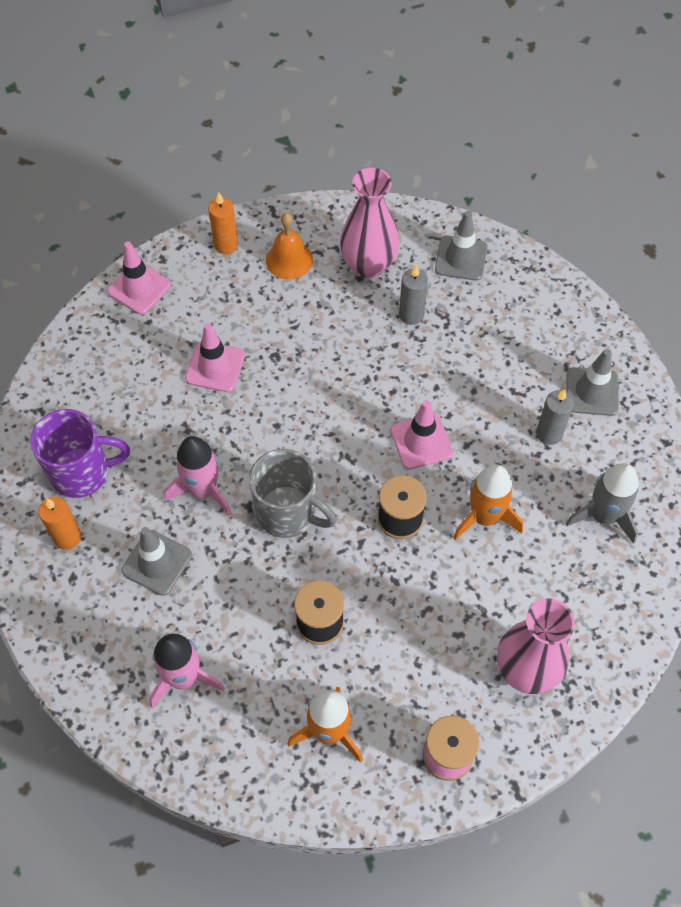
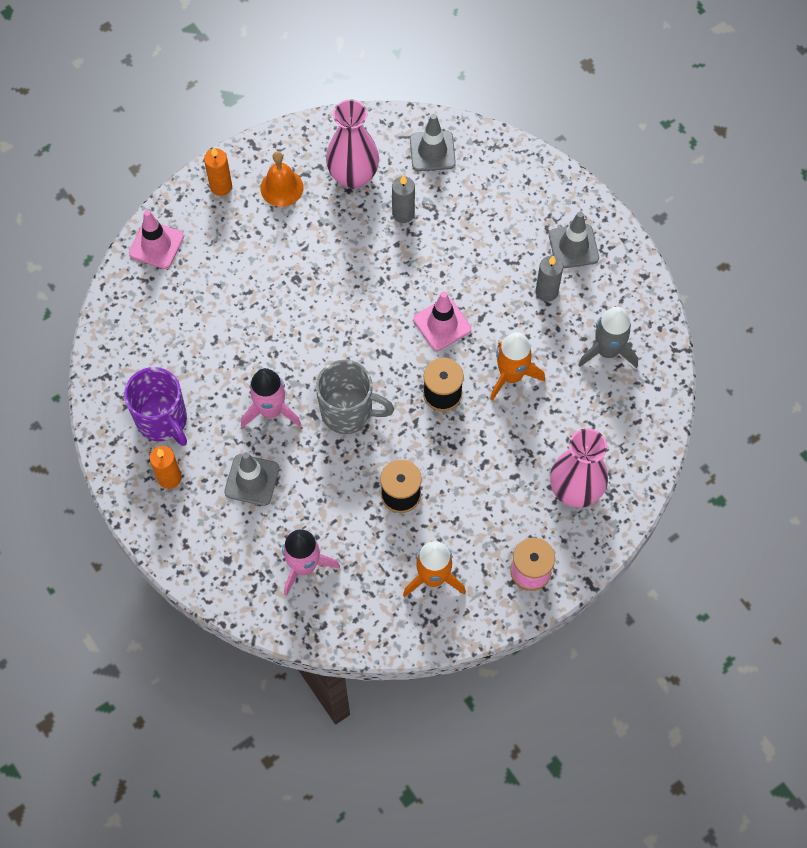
camera: 15 degrees left, 5 degrees up
purple mug [30,409,130,498] -> purple mug turned 75 degrees clockwise [124,367,187,446]
pink traffic cone [185,323,245,392] -> none

